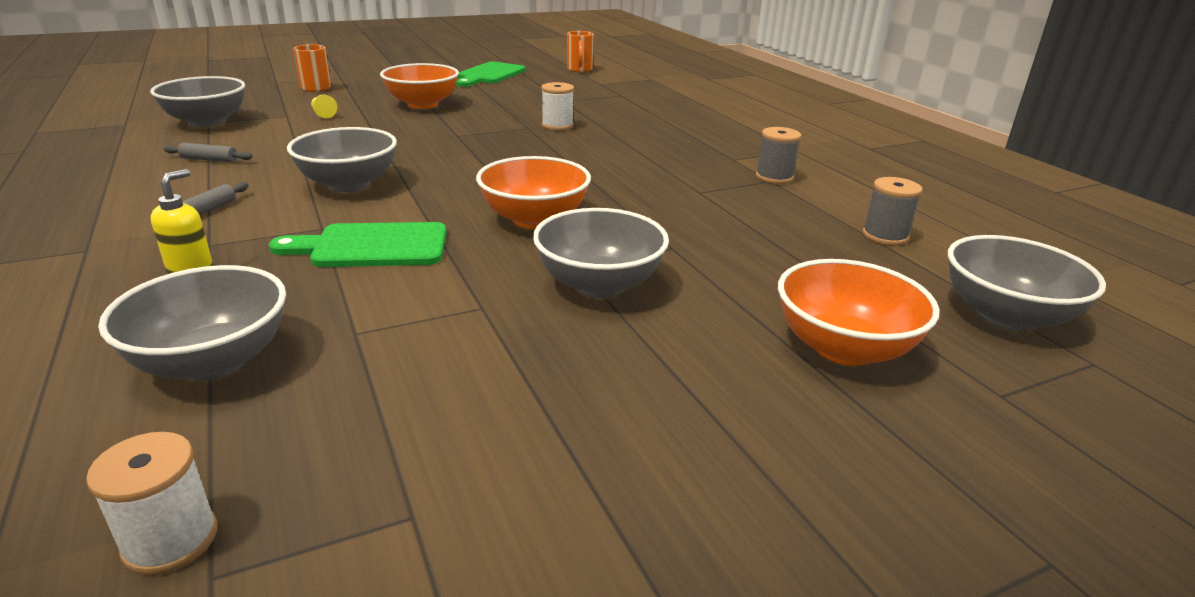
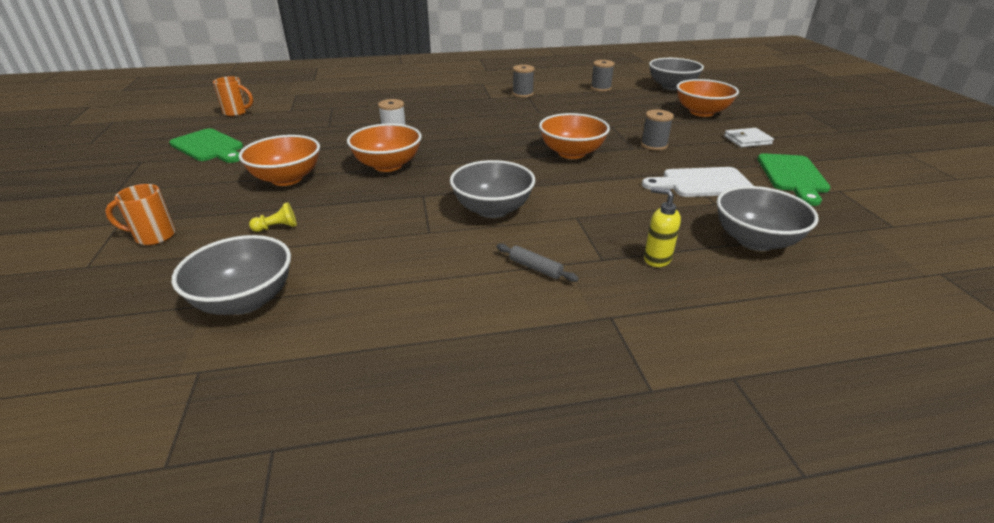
camera: 75 degrees left, 5 degrees up
white spool [86,432,217,575] -> none
grey rolling pin [164,143,253,163] -> none
green cutting board [269,222,447,267] -> green cutting board moved to [757,153,830,206]
grey bowl [533,208,669,298] -> grey spool [641,110,674,151]
none -> orange bowl [347,123,422,172]
none -> white cutting board [642,167,754,197]
none -> white wallet [724,128,774,147]

